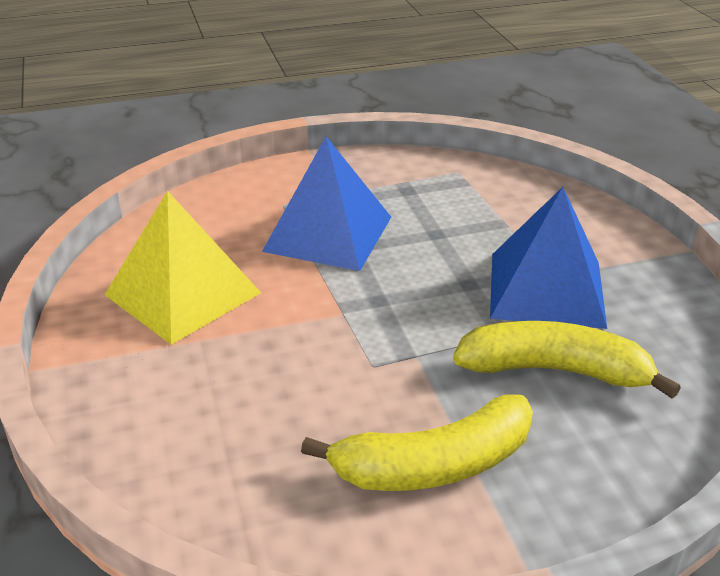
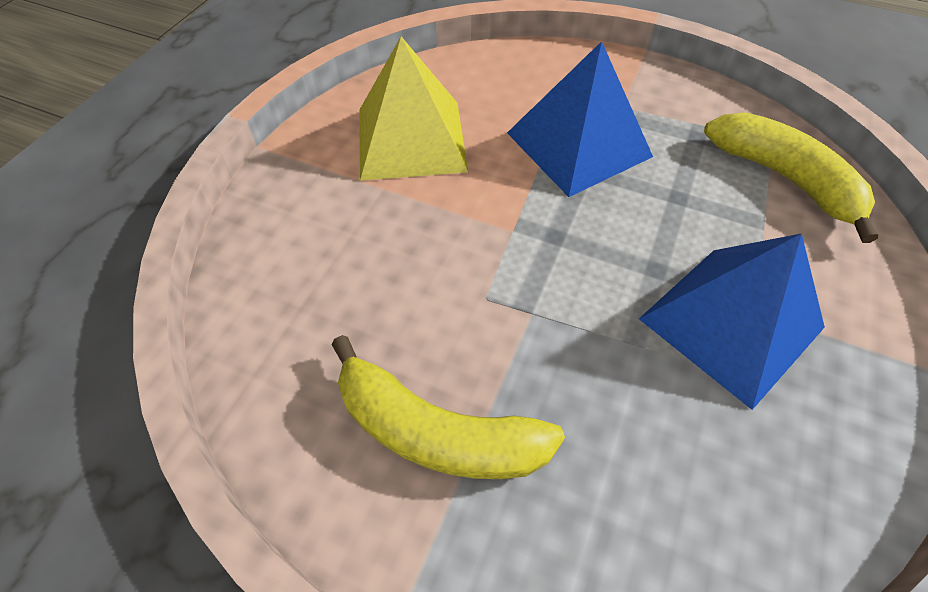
camera: 40 degrees right, 20 degrees up
yellow banana [453,321,681,399] -> yellow banana moved to [704,112,878,243]

